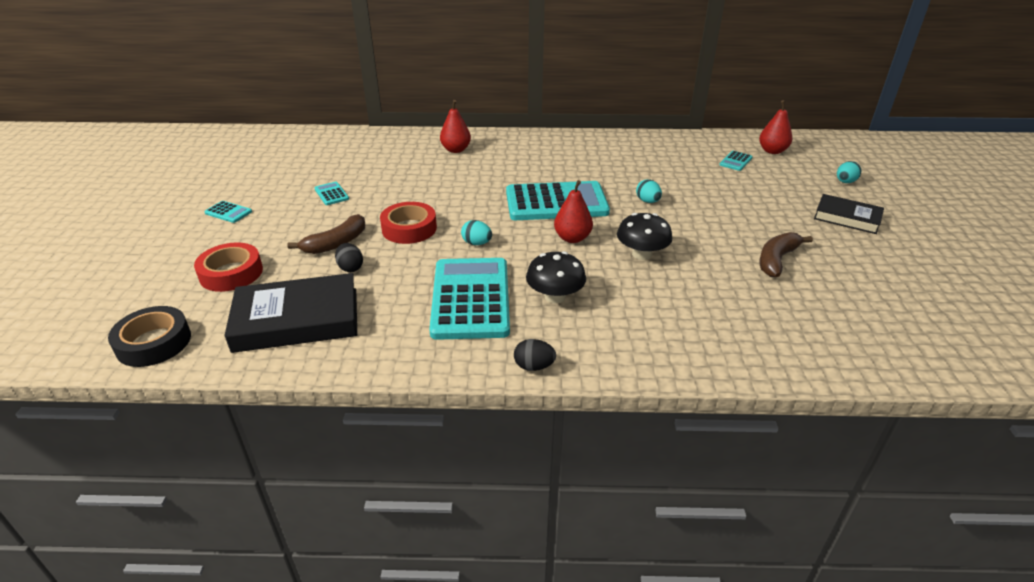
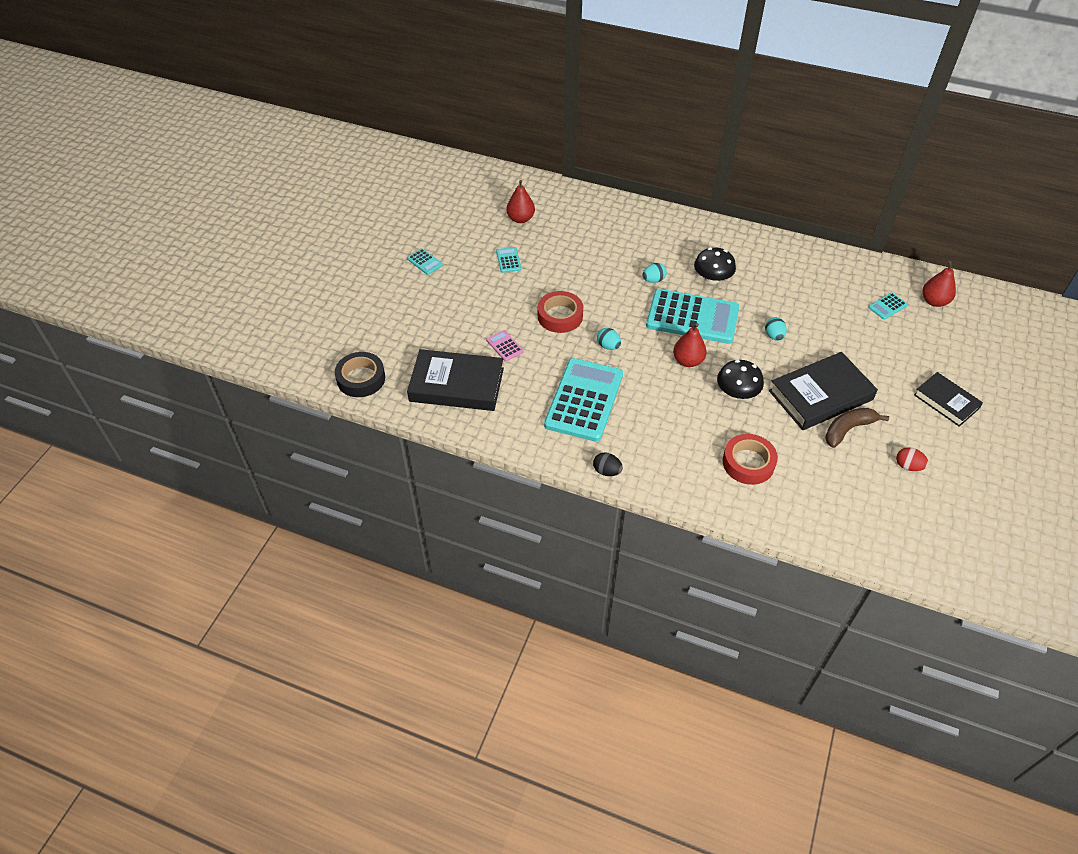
camera: 20 degrees right, 15 degrees up
red tape [194,242,263,292] -> red tape moved to [723,434,778,485]
brown banana [287,214,365,254] -> none
black egg [335,243,363,272] -> pink calculator [486,330,523,361]
red pear [440,100,471,153] -> red pear moved to [507,180,535,223]
black mushroom [526,251,586,303] -> black mushroom moved to [694,247,736,284]
turquoise egg [837,161,861,183] -> turquoise egg moved to [642,263,667,283]
none -> black book [769,352,878,430]
none -> red egg [896,447,929,471]

